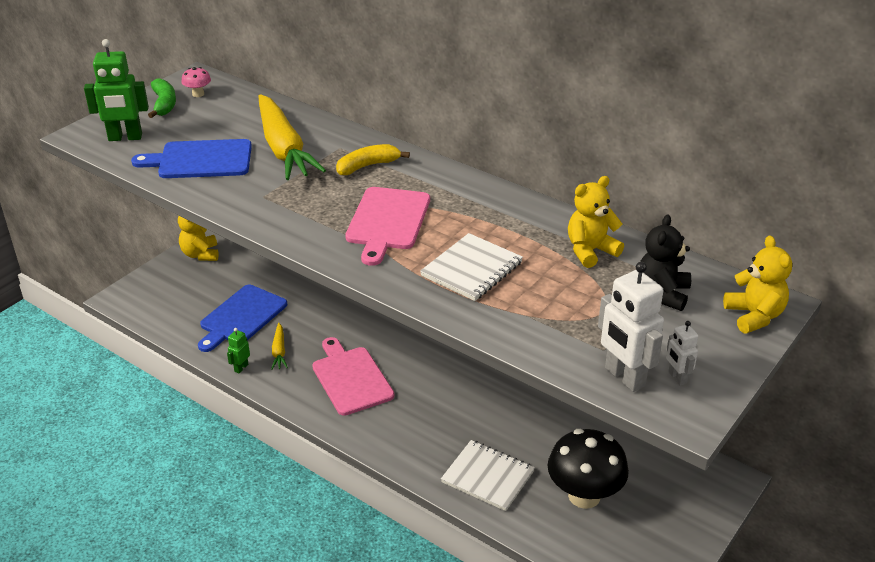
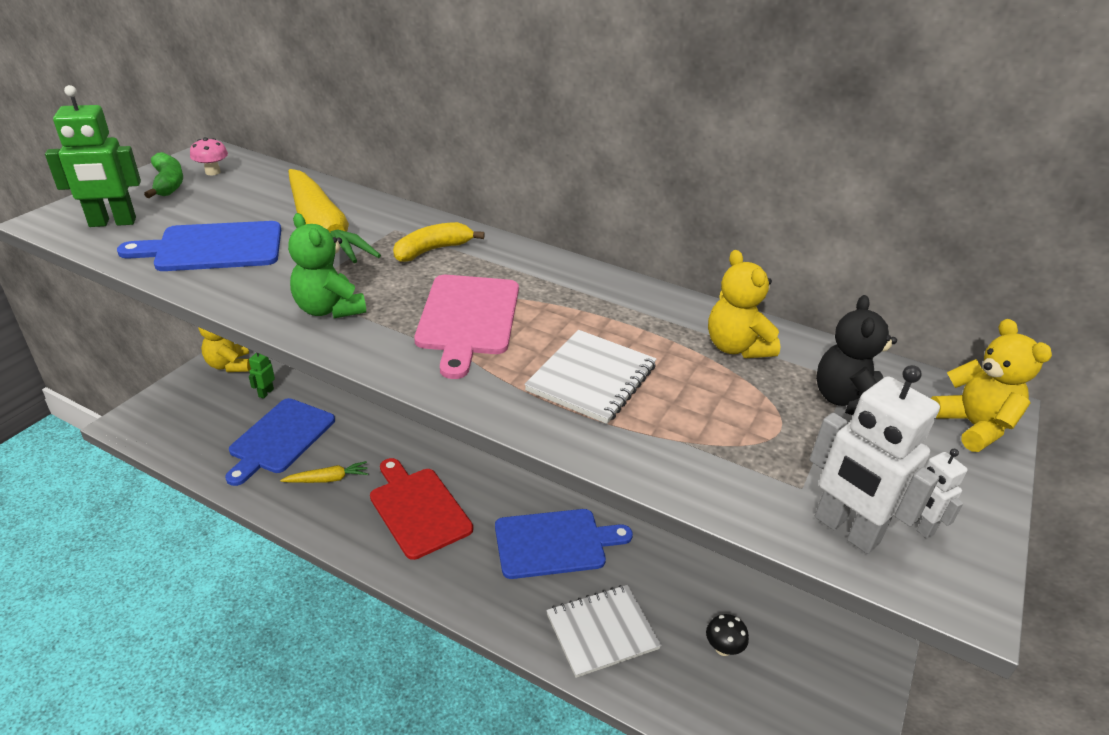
camera: 10 degrees left, 0 degrees up
green robot [227,328,250,373] -> green robot moved to [249,352,275,399]
yellow carrot [271,322,288,370] -> yellow carrot turned 90 degrees counterclockwise [280,461,368,483]
pink cutting board [312,337,395,416] -> red cutting board [370,458,473,560]
white notebook [441,440,535,511] -> white notebook turned 45 degrees counterclockwise [546,585,661,678]
black mushroom [548,429,629,509] -> black mushroom [706,614,749,656], size x0.43
yellow teddy bear [568,176,624,268] -> yellow teddy bear turned 75 degrees counterclockwise [708,250,780,358]
none -> green teddy bear [288,213,366,318]
none -> blue cutting board [495,509,633,579]

